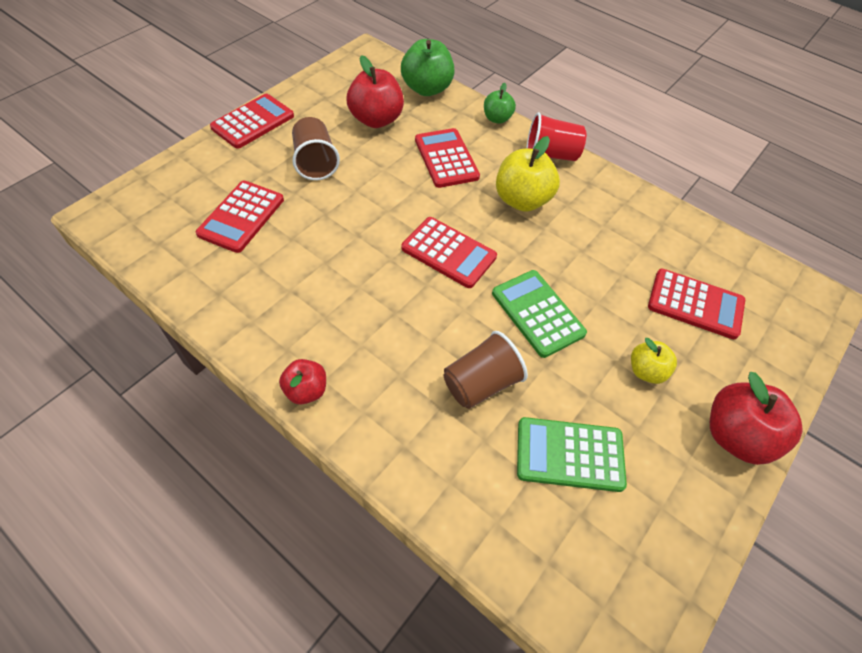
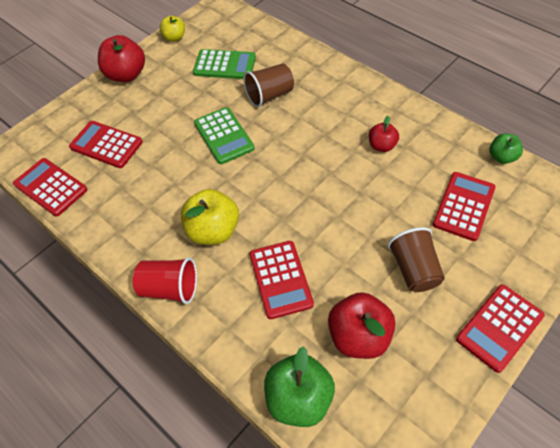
camera: 170 degrees left, 0 degrees up
red apple [279,359,326,405] -> red apple moved to [369,116,399,152]
red calculator [401,217,497,288] -> red calculator moved to [13,158,87,216]
green apple [484,83,516,124] -> green apple moved to [489,133,523,164]
yellow apple [631,338,677,384] -> yellow apple moved to [160,16,185,42]

